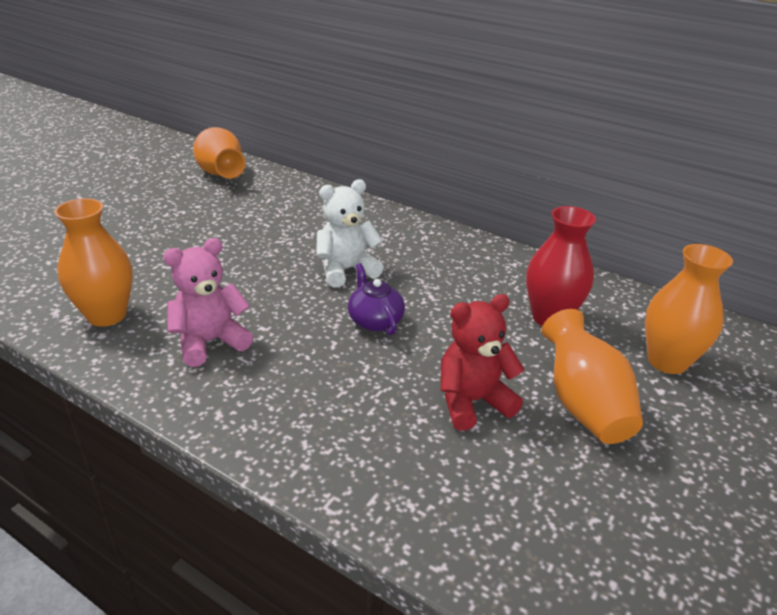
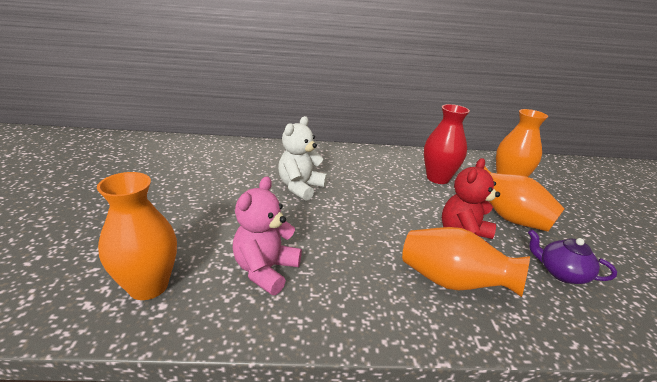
camera: 35 degrees left, 5 degrees down
orange vase [193,127,245,179] -> orange vase moved to [402,227,530,297]
purple teapot [348,263,405,335] -> purple teapot moved to [528,229,617,284]

